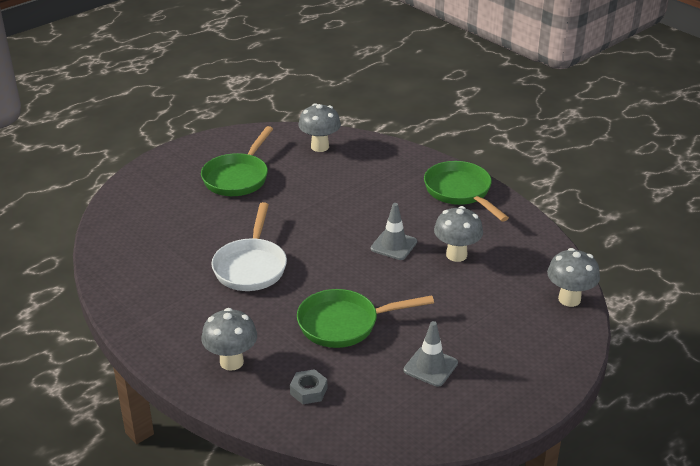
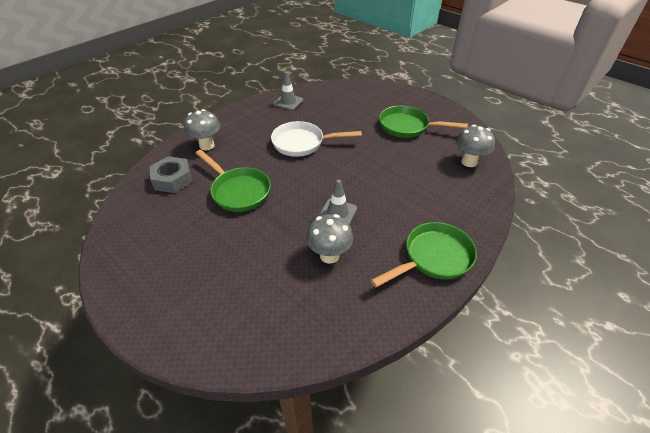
camera: 85 degrees right, 10 degrees up
grey nut [290,369,327,404] -> grey nut [150,156,192,193], size x1.65
green pan [297,289,434,348] -> green pan turned 150 degrees clockwise [196,150,271,212]
grey traffic cone [404,321,458,387] -> grey traffic cone moved to [273,72,303,110]
grey mushroom [547,248,600,307] -> none

